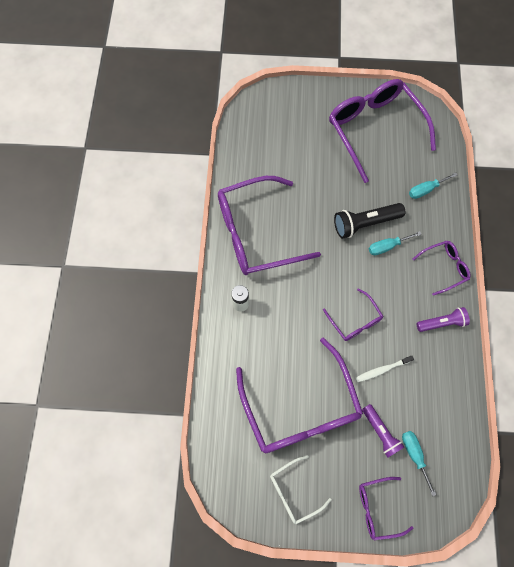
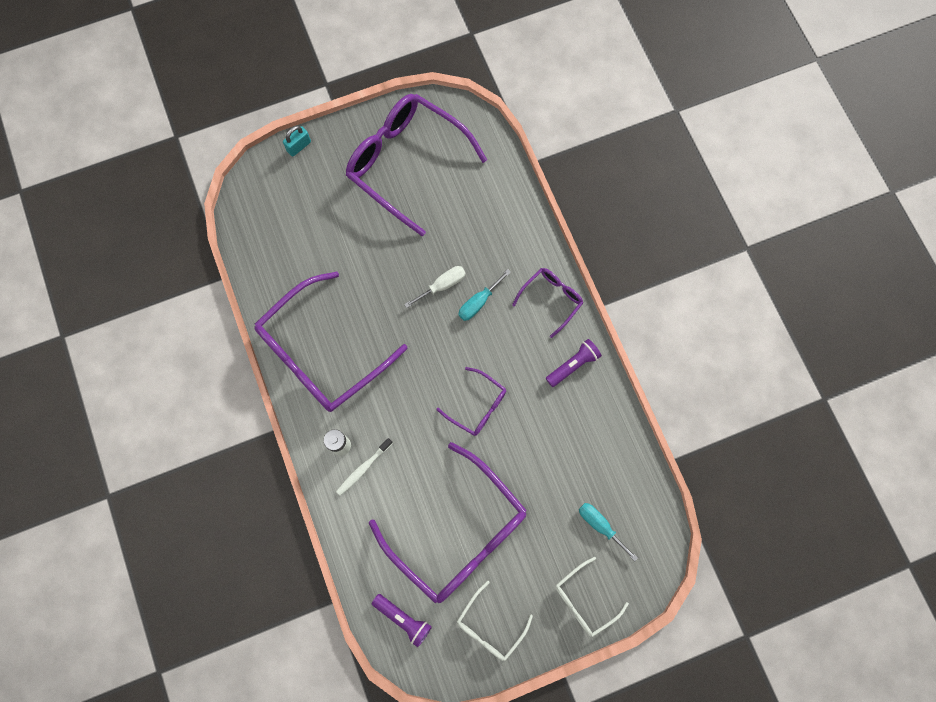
camera: 25 degrees left, 5 degrees up
black flashlight [334,203,405,239] -> white screwdriver [404,266,466,308]
white toothbrush [355,355,414,383] -> white toothbrush moved to [336,438,393,496]
purple glasses [359,477,413,540] -> white glasses [555,557,629,637]
purple flashlight [362,404,404,458] -> purple flashlight moved to [372,594,432,647]
turquoise screwdriver [409,172,458,199] -> none
none -> turquoise padlock [283,126,311,157]

